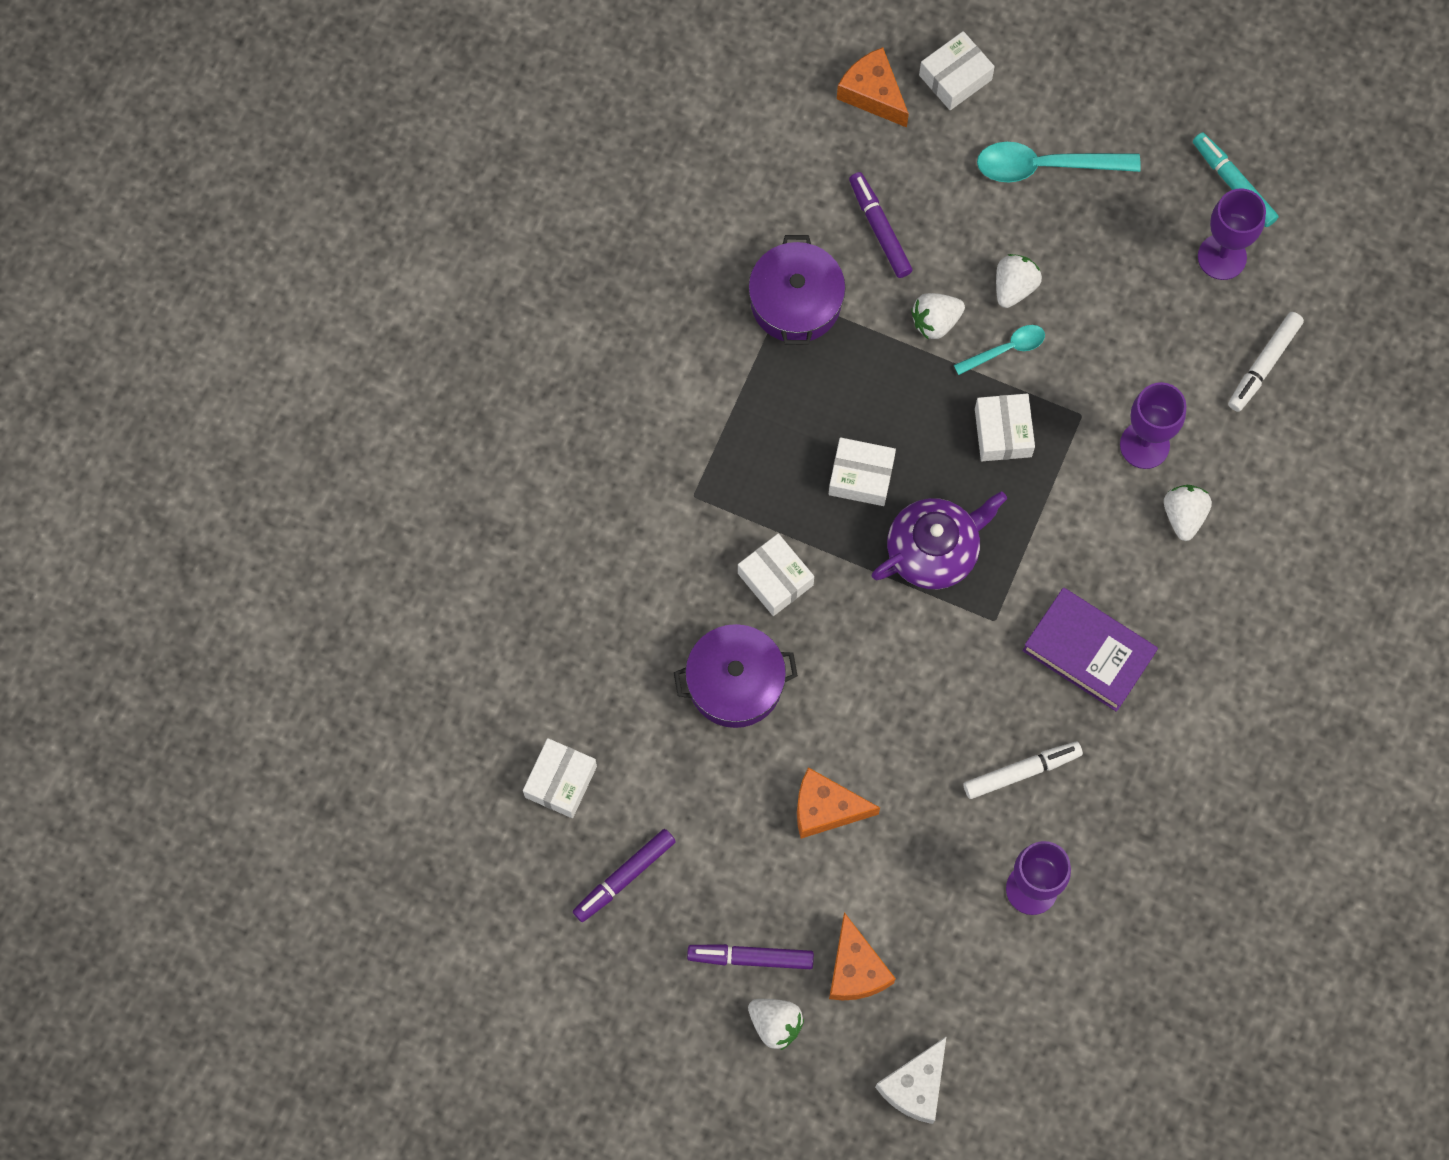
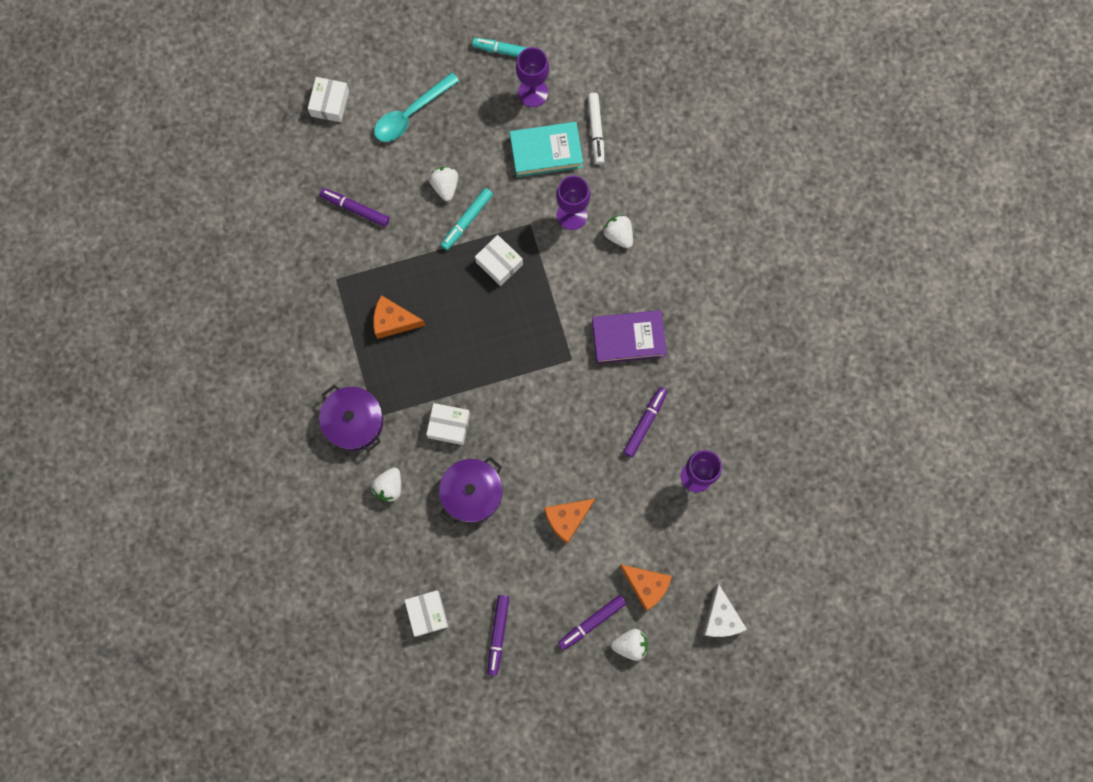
camera: 40 degrees left, 5 degrees up
purple pot [748,235,846,345] -> purple pot moved to [319,385,383,452]
white box [829,438,896,506] -> none
orange cheese [837,47,909,127] -> orange cheese moved to [373,295,426,339]
purple teapot [872,491,1007,589] -> none
white strawberry [911,293,965,340] -> white strawberry moved to [371,467,401,502]
turquoise spoon [954,325,1045,375] -> turquoise marker [441,188,493,250]
white marker [964,742,1083,799] -> purple marker [623,387,668,457]
none -> turquoise book [510,122,583,177]

